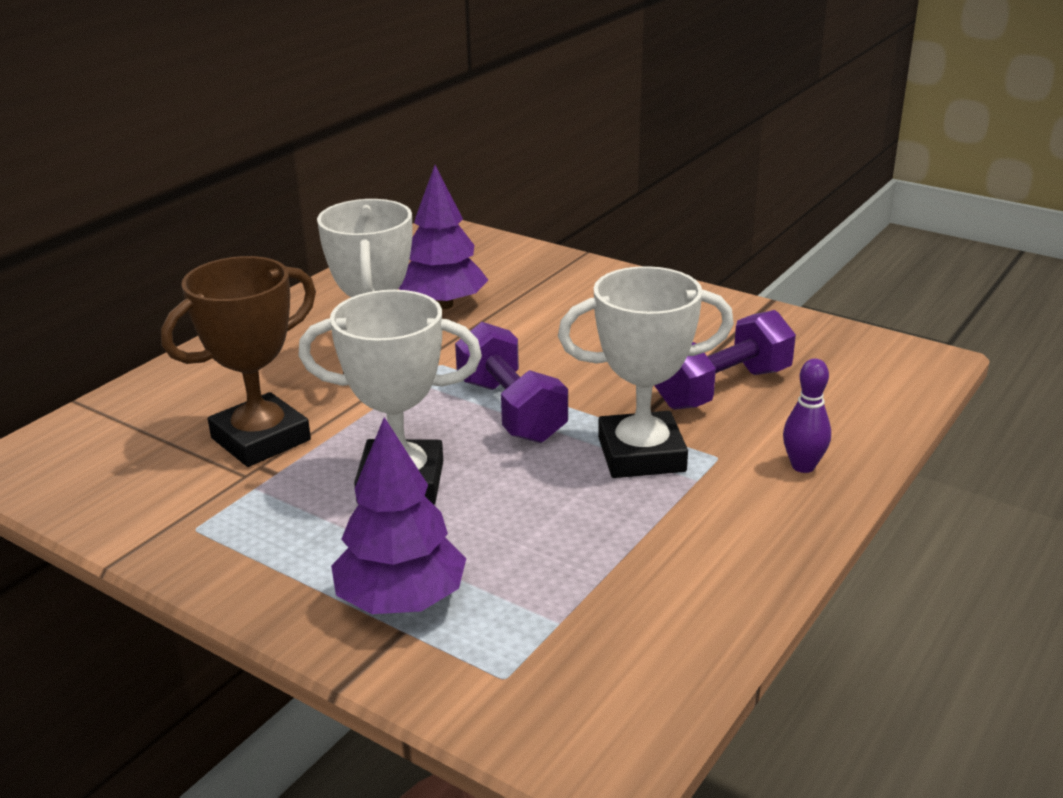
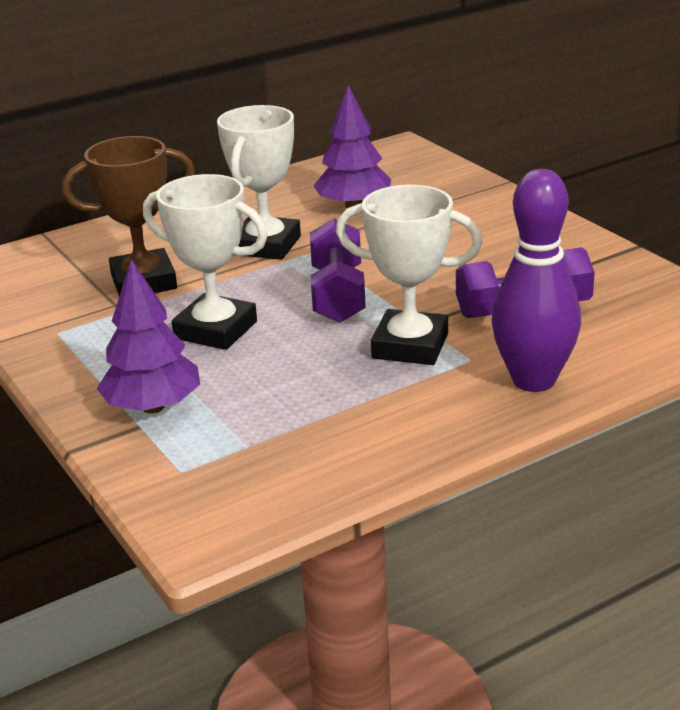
camera: 25 degrees right, 0 degrees up
purple bowling pin [783,358,831,473] -> purple bowling pin [492,169,581,392], size x2.10

